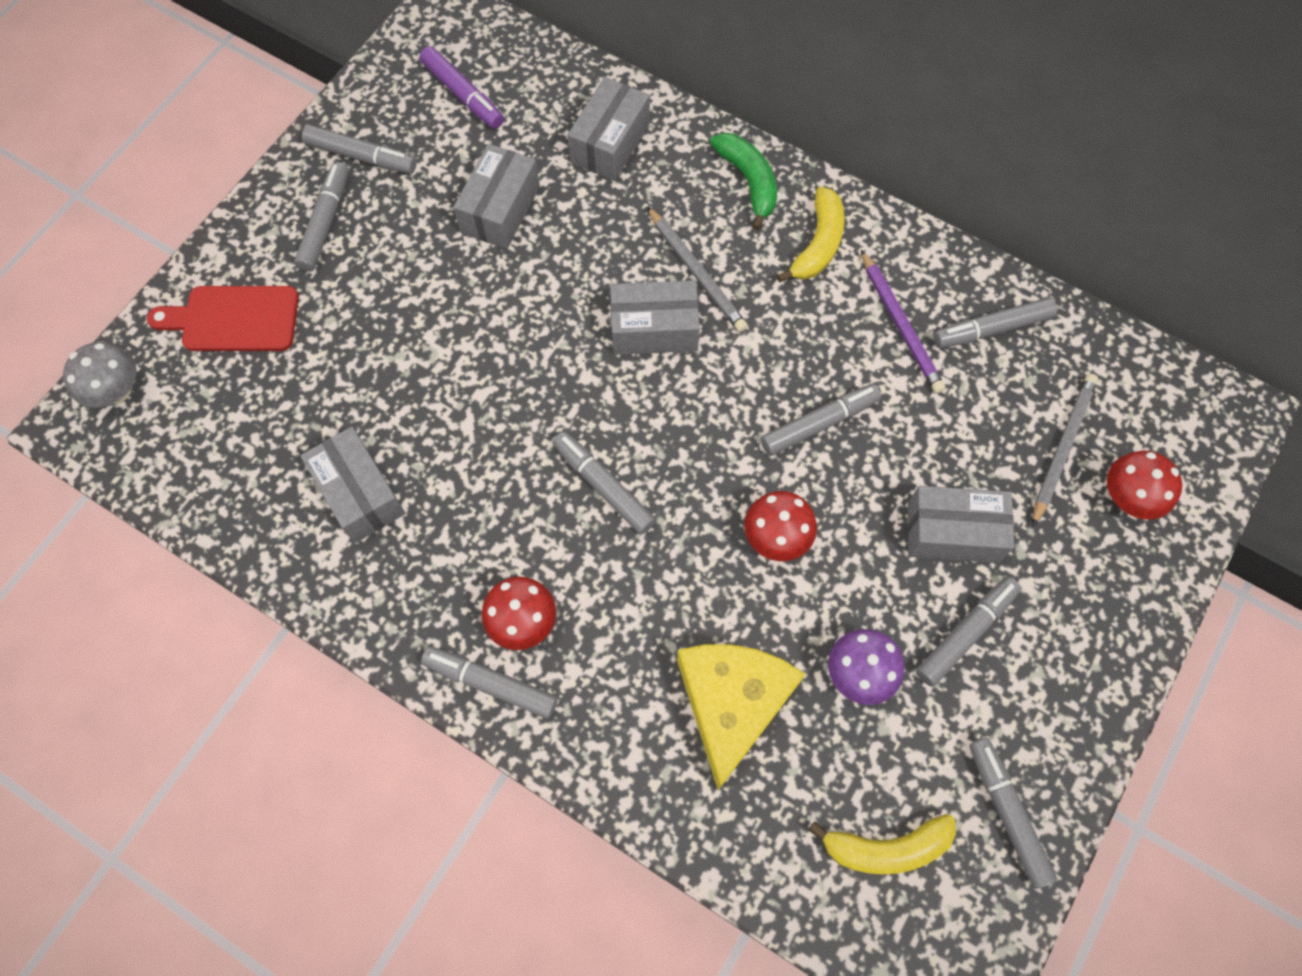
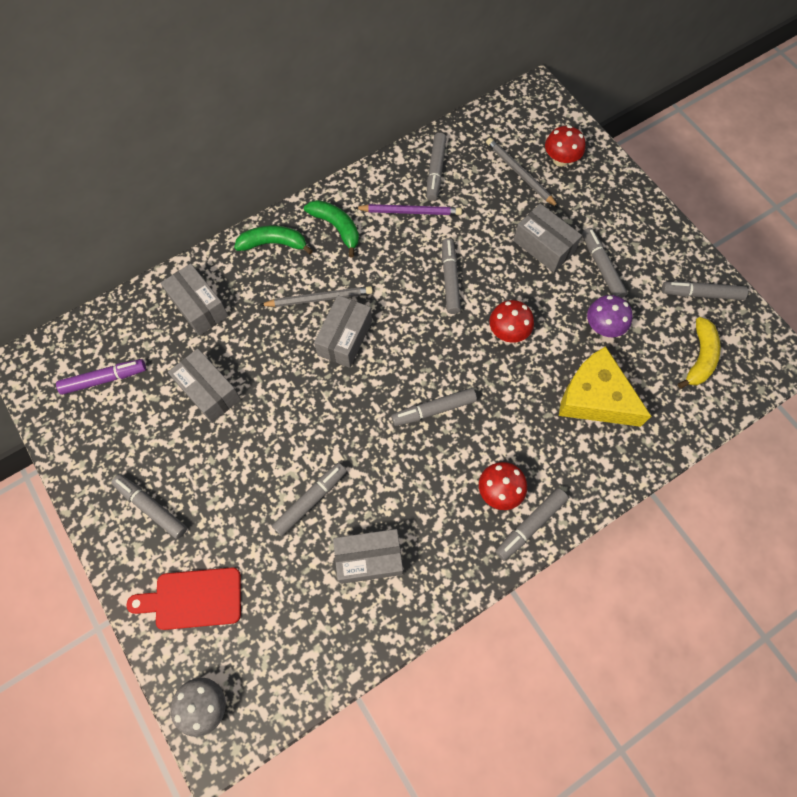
camera: 65 degrees left, 0 degrees up
red cutting board [147,286,299,351] -> red cutting board turned 60 degrees clockwise [127,568,241,630]
grey marker [302,125,417,174] -> grey marker moved to [272,463,347,536]
yellow banana [777,186,845,282] -> green banana [304,200,359,257]
grey box [907,486,1014,563] -> grey box turned 75 degrees counterclockwise [513,204,582,272]

